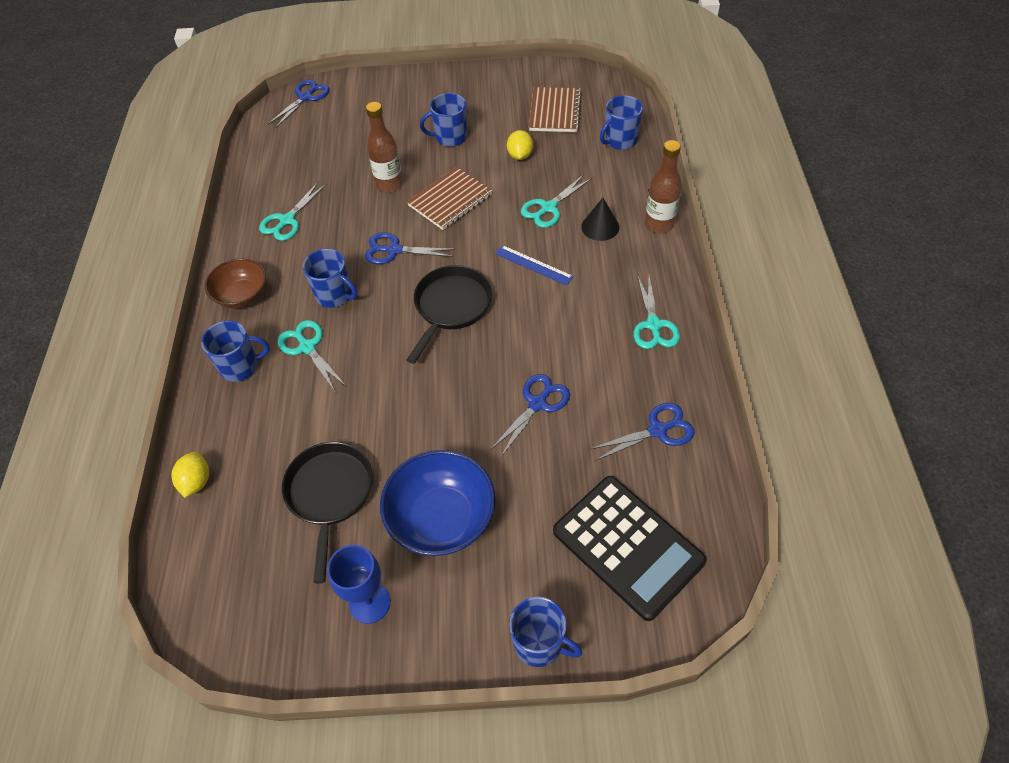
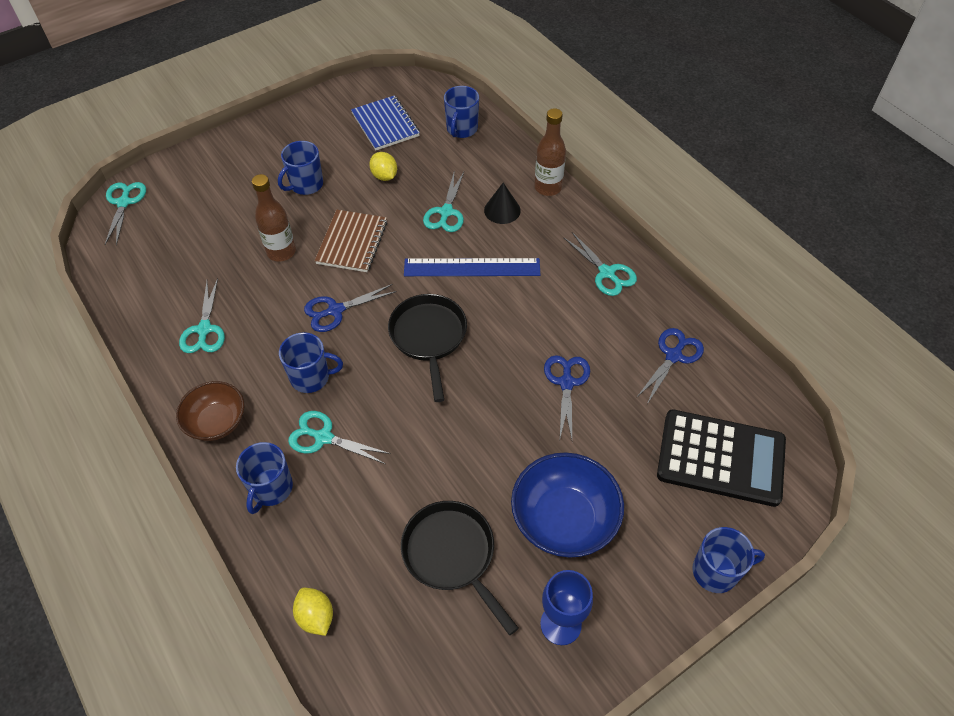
camera: 35 degrees left, 0 degrees up
blue mug [201,321,270,382] -> blue mug turned 150 degrees clockwise [236,442,293,514]
blue scissors [268,80,329,128] -> turquoise scissors [105,182,146,246]
blue ruler [495,245,574,286] -> blue ruler [404,258,540,276], size x1.65
brown notebook [529,87,582,132] -> blue notebook [351,96,420,150]

